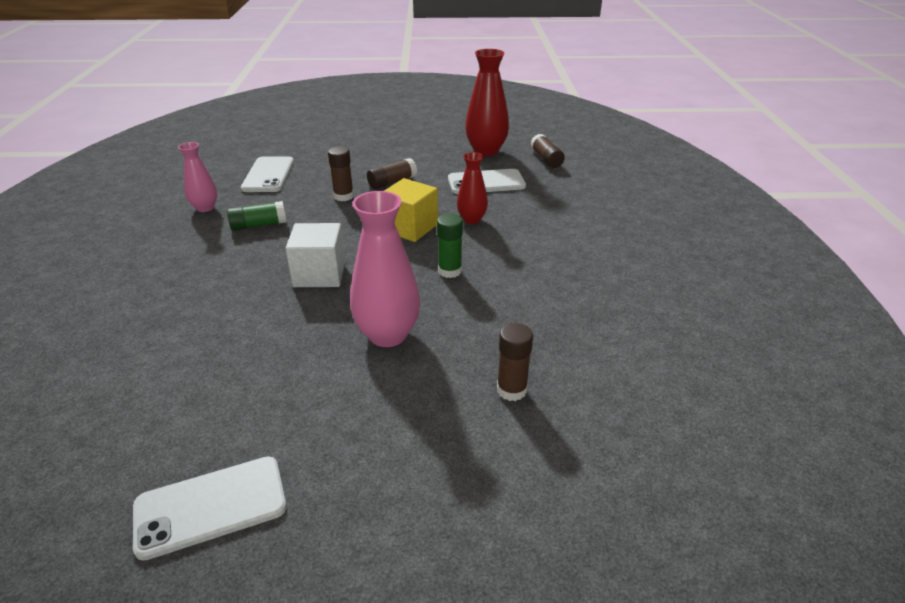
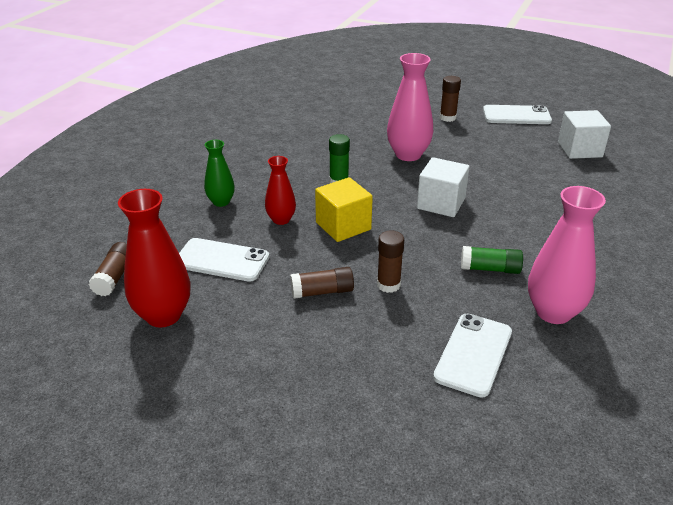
camera: 155 degrees left, 0 degrees up
pink vase [178,142,217,212] -> pink vase [528,186,606,324], size x1.70
brown glue stick [497,323,533,401] -> brown glue stick moved to [440,76,461,122]
none -> green vase [204,140,235,207]
none -> white cube [558,110,611,159]

